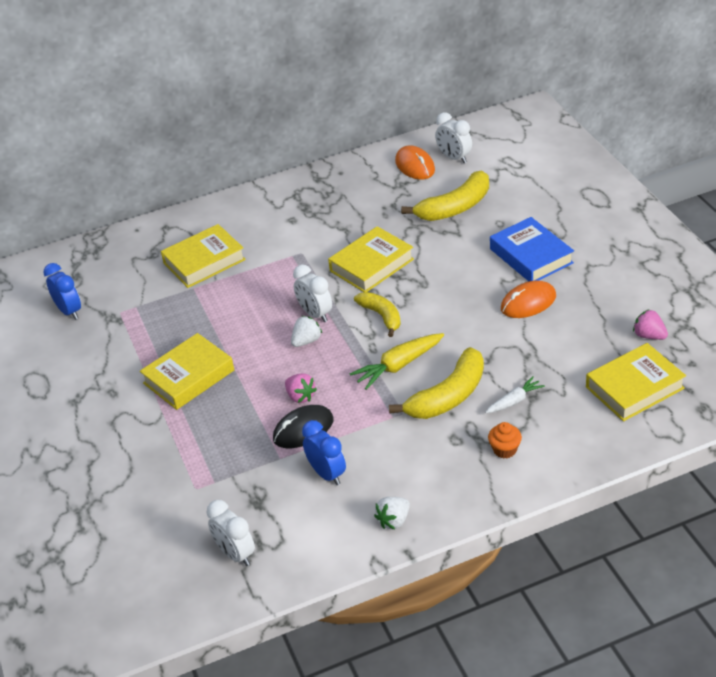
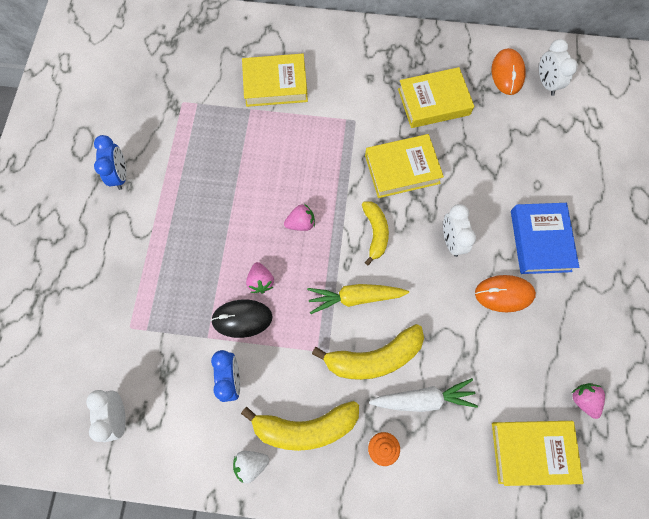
camera: 25 degrees right, 30 degrees up
blue clock [43,263,81,320] -> blue clock moved to [94,135,127,190]
yellow book [140,333,234,410] -> yellow book moved to [398,67,474,128]
white strawberry [291,316,322,347] -> pink strawberry [284,204,315,231]
white clock [293,265,332,322] -> white clock moved to [443,204,476,257]
yellow banana [401,171,489,221] -> yellow banana moved to [241,401,359,451]
white carrot [485,376,545,413] -> white carrot [369,378,478,412], size x1.61

